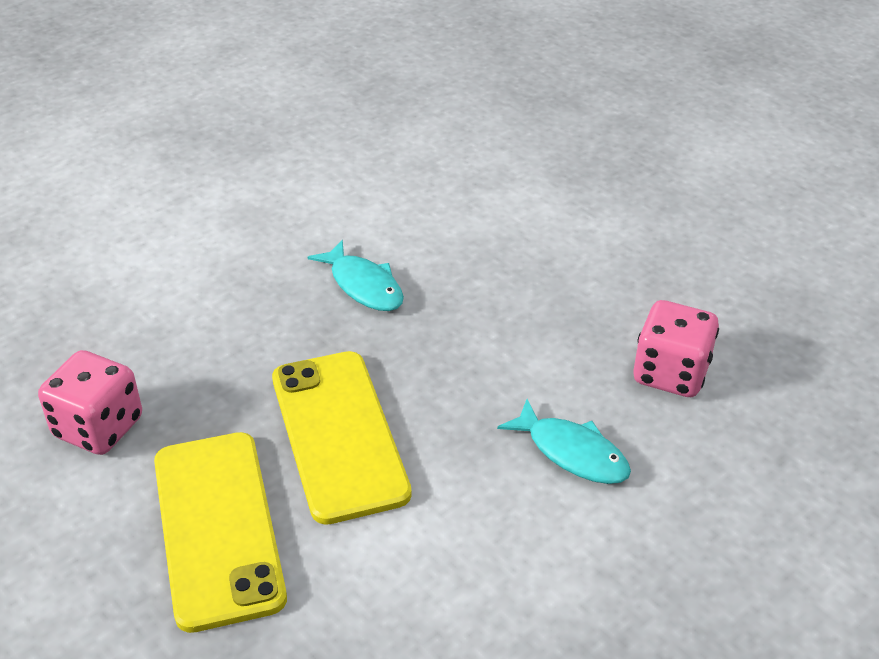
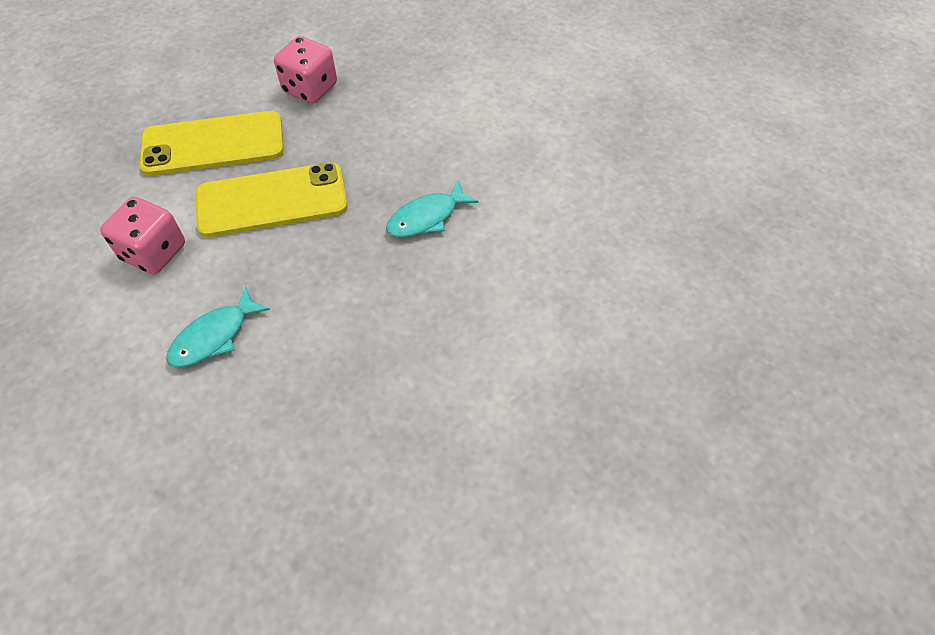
camera: 95 degrees right, 15 degrees up
pink dice [633,300,719,397] -> pink dice moved to [100,197,185,274]

